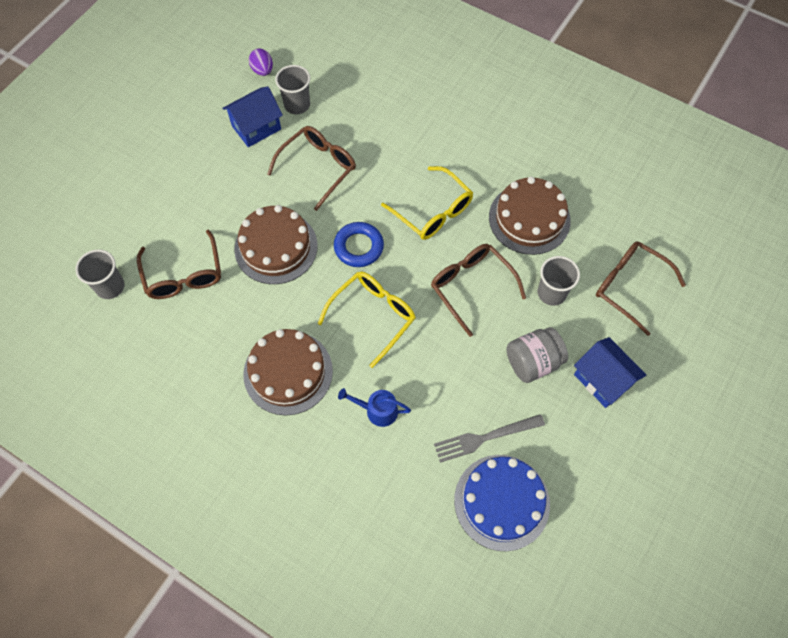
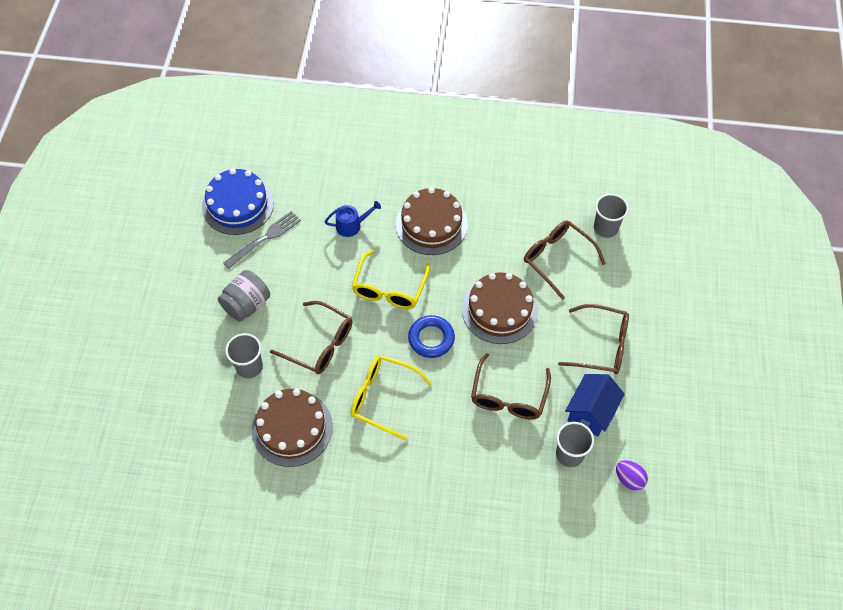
camera: 155 degrees right, 5 degrees down
blue house [574,337,646,408] -> none
brown glasses [596,241,686,336] -> brown glasses moved to [558,304,629,374]

